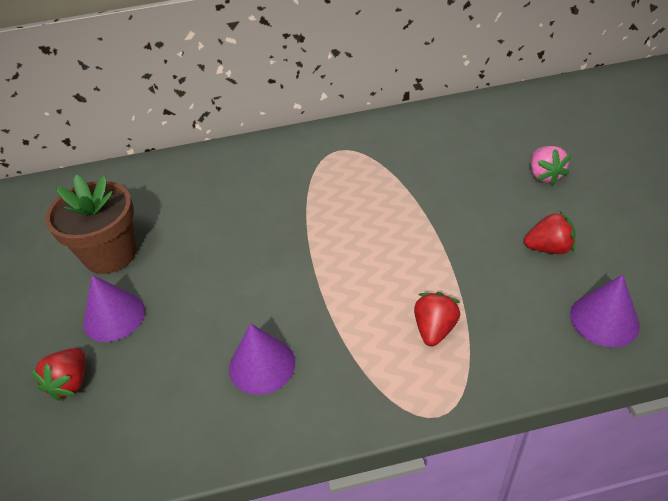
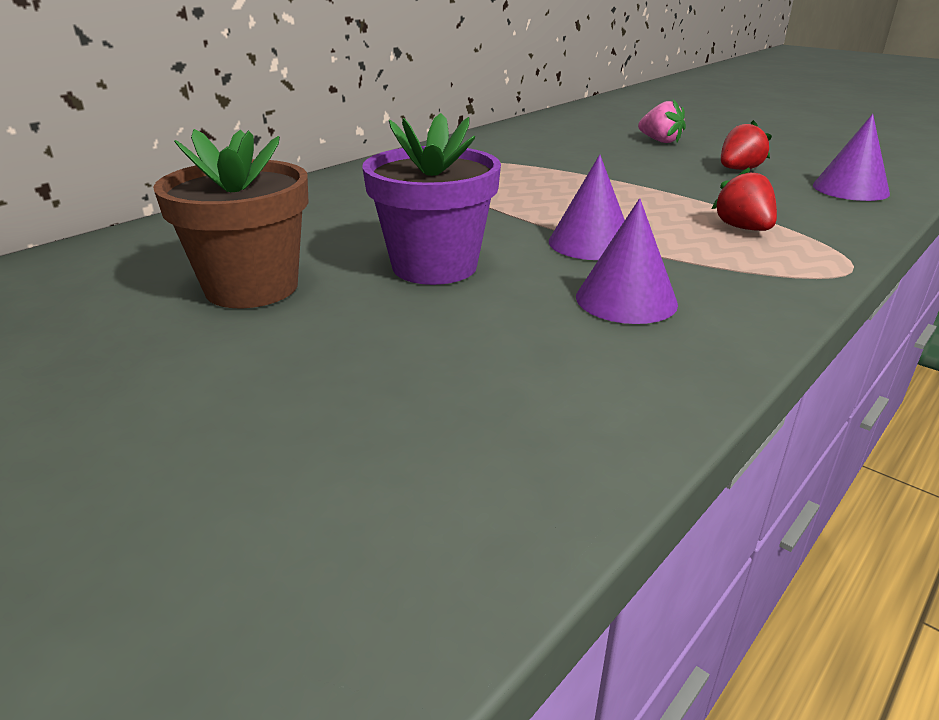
camera: 40 degrees left, 15 degrees down
red strawberry [31,348,85,401] -> none
purple cone [83,275,145,342] -> purple cone moved to [549,155,625,260]
none -> purple flower pot [362,113,501,285]

